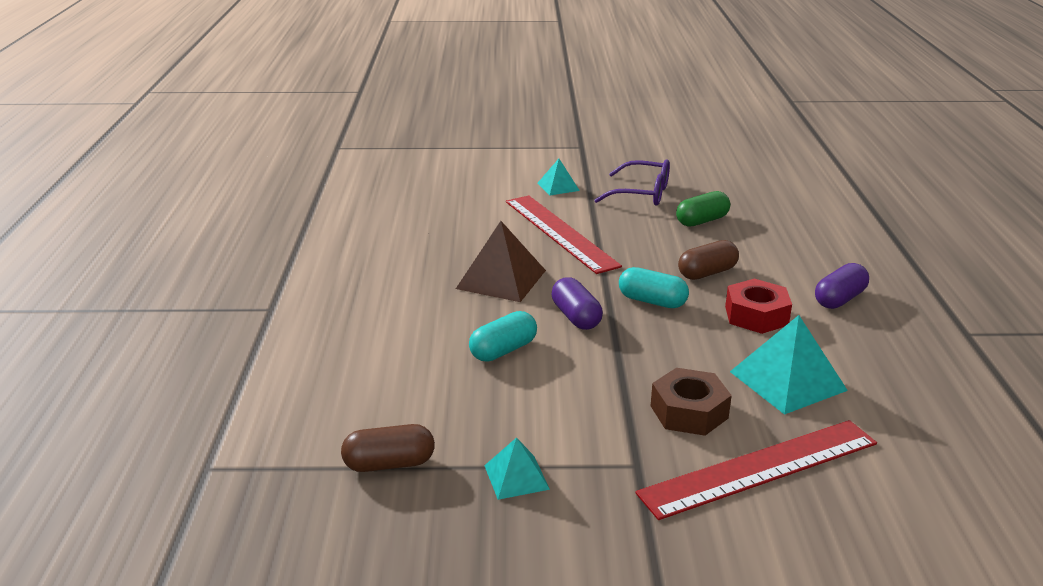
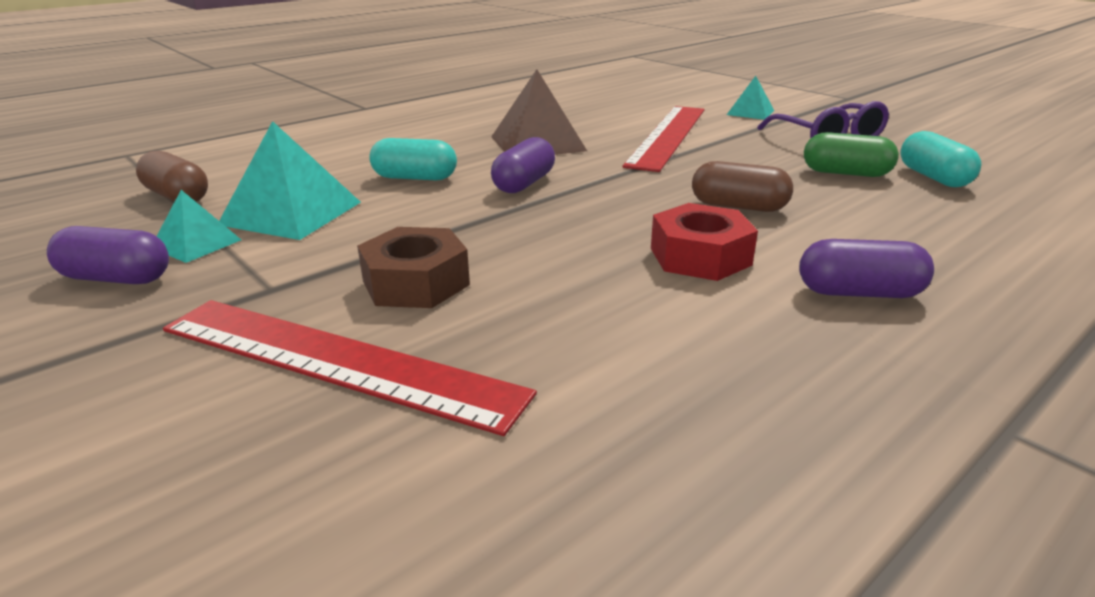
camera: 50 degrees right, 0 degrees up
turquoise capsule [619,267,689,308] -> turquoise capsule moved to [900,131,982,187]
turquoise pyramid [730,315,848,415] -> turquoise pyramid moved to [219,121,361,240]
none -> purple capsule [47,226,169,284]

